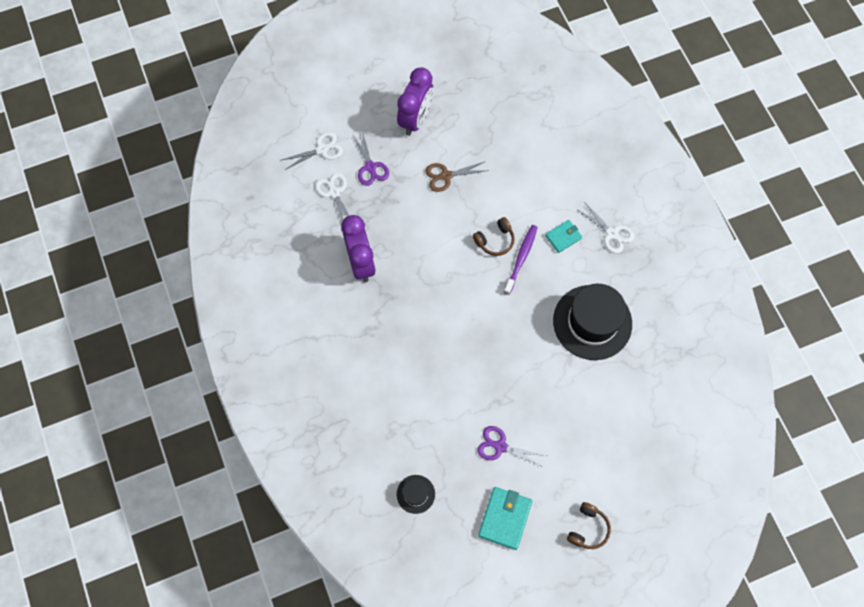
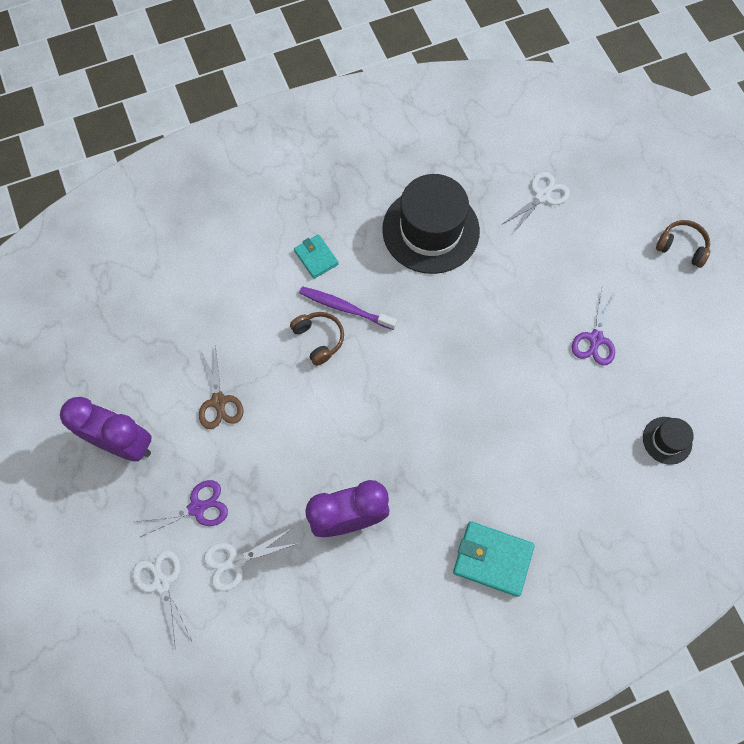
camera: 90 degrees left, 0 degrees up
turquoise wallet [478,487,532,550] -> turquoise wallet moved to [453,521,535,597]
white scissors [576,202,634,253] -> white scissors moved to [501,172,570,234]

